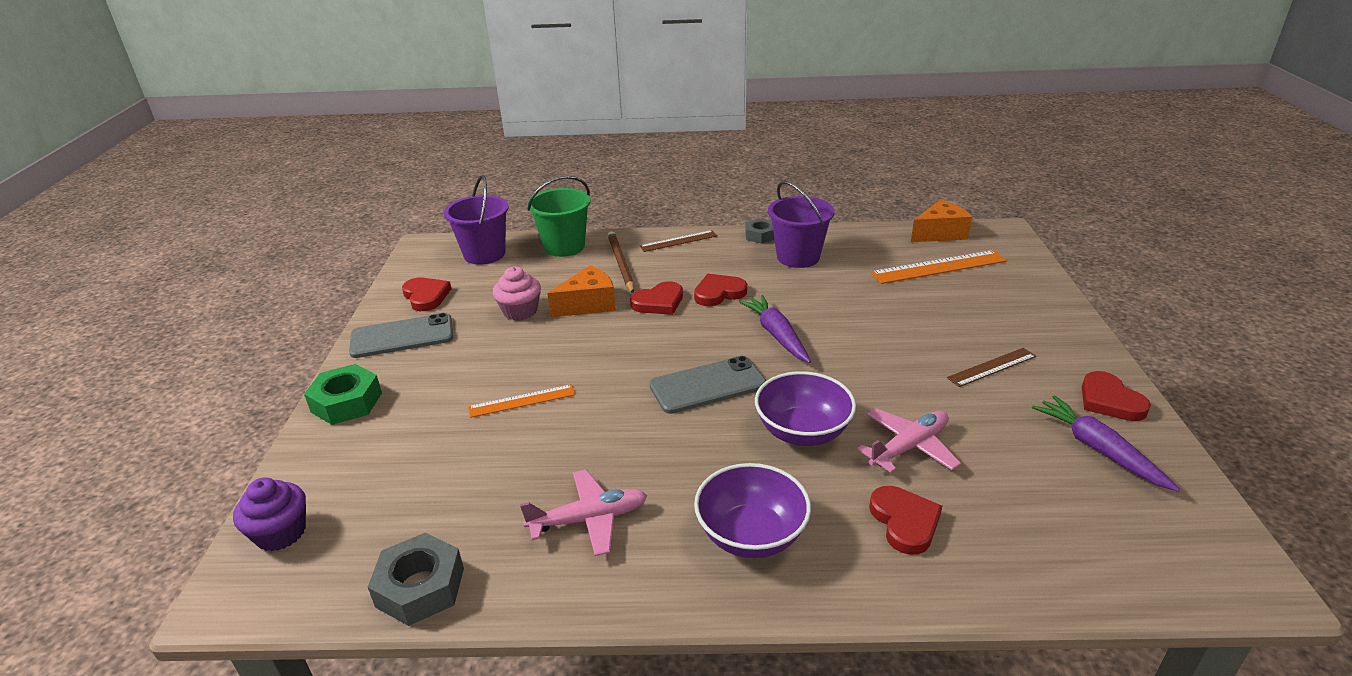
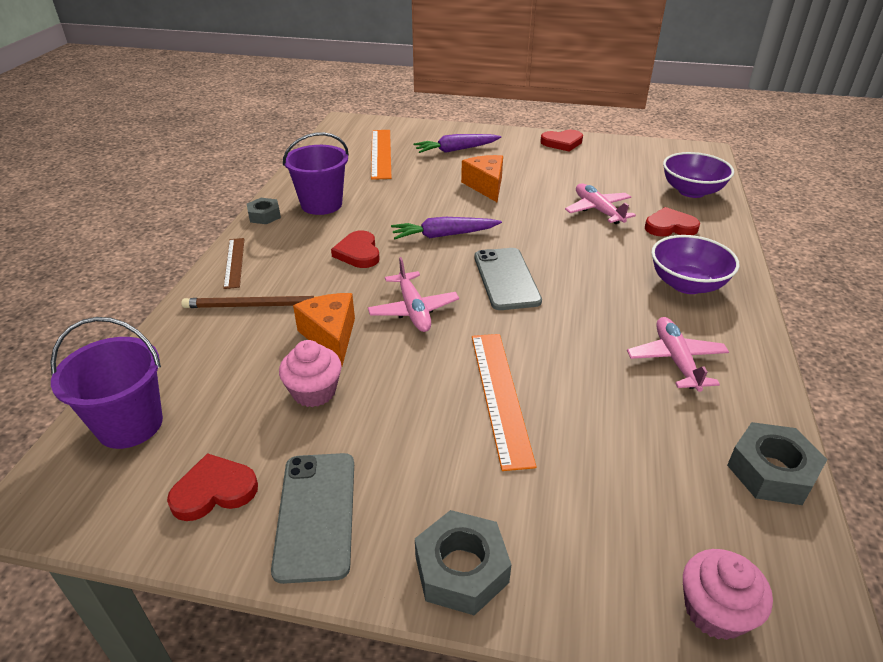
camera: 80 degrees left, 5 degrees up
purple cupcake [233,478,306,551] -> pink cupcake [683,549,773,640]
green nut [304,364,382,425] -> grey nut [415,510,512,616]
orange ruler [468,384,575,418] -> orange ruler [472,334,537,471], size x1.63
green bucket [527,176,591,257] -> none
red heart [630,281,683,315] -> none
purple bowl [755,371,856,446] -> purple bowl moved to [663,152,734,198]
orange cheese [911,200,972,242] -> orange cheese moved to [461,155,503,202]
brown ruler [947,348,1036,387] -> none
purple carrot [1032,395,1180,492] -> purple carrot moved to [413,134,501,153]
none -> pink plane [368,257,459,332]

